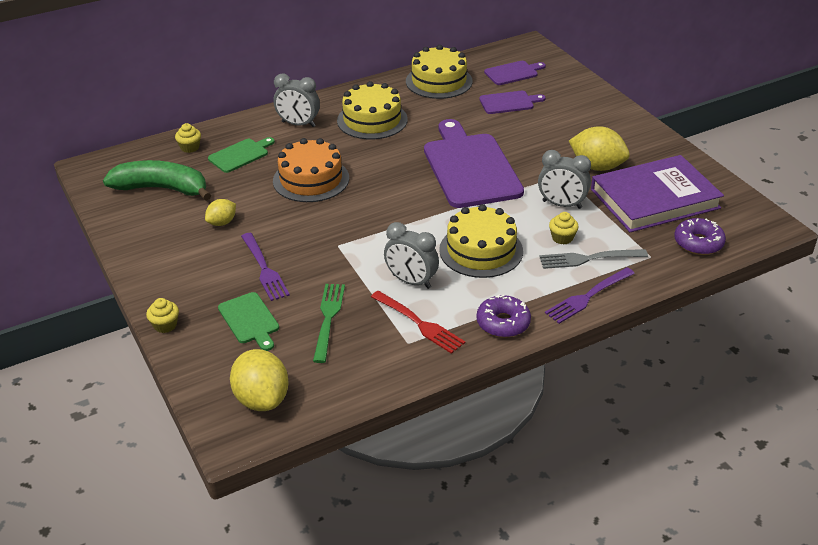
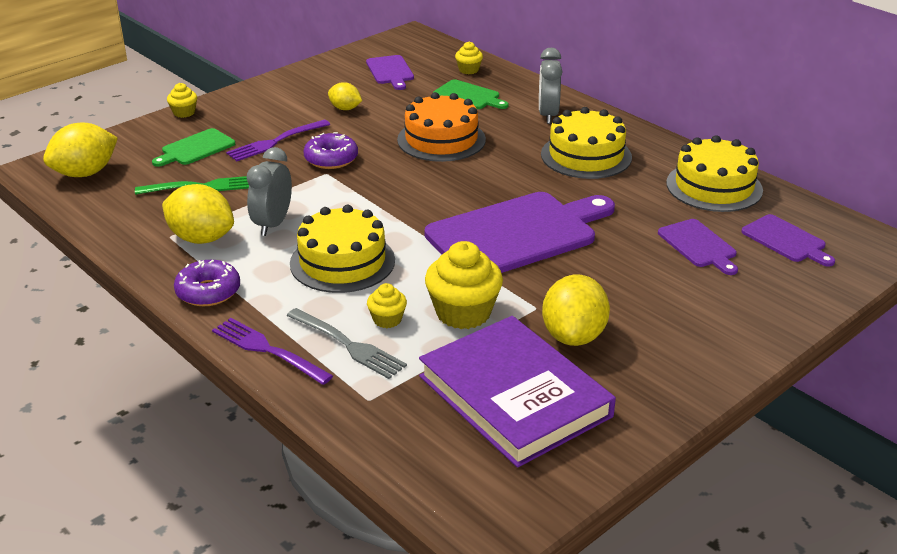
camera: 75 degrees right, 5 degrees down
green banana [103,160,211,201] -> purple cutting board [366,55,414,90]
red fork [371,291,465,354] -> yellow lemon [162,184,234,244]
grey clock [538,150,591,209] -> yellow cupcake [425,241,503,329]
grey fork [539,249,648,269] -> grey fork turned 150 degrees clockwise [287,308,407,379]
purple donut [674,218,726,255] -> purple donut moved to [304,132,358,169]

